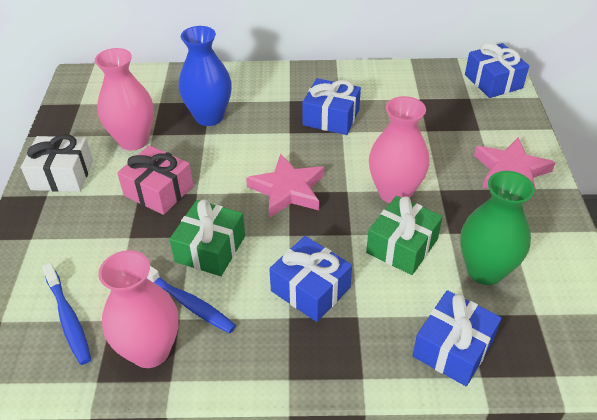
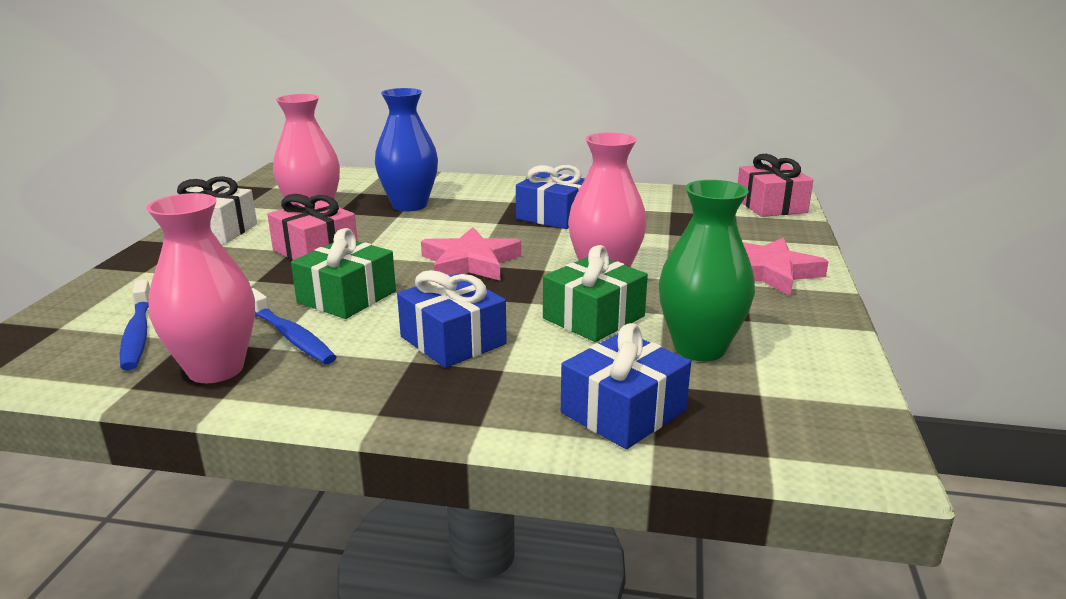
camera: 10 degrees right, 20 degrees down
blue gift [465,43,529,98] -> pink gift [738,154,813,217]

